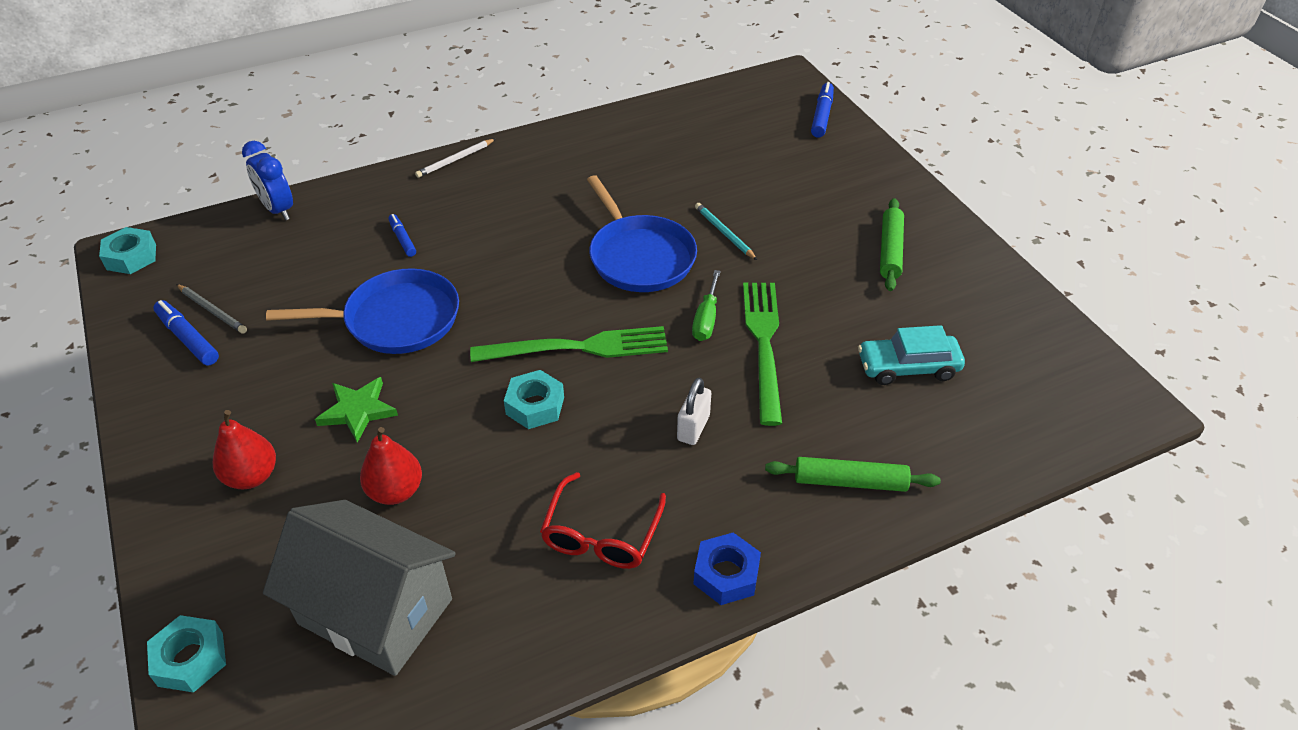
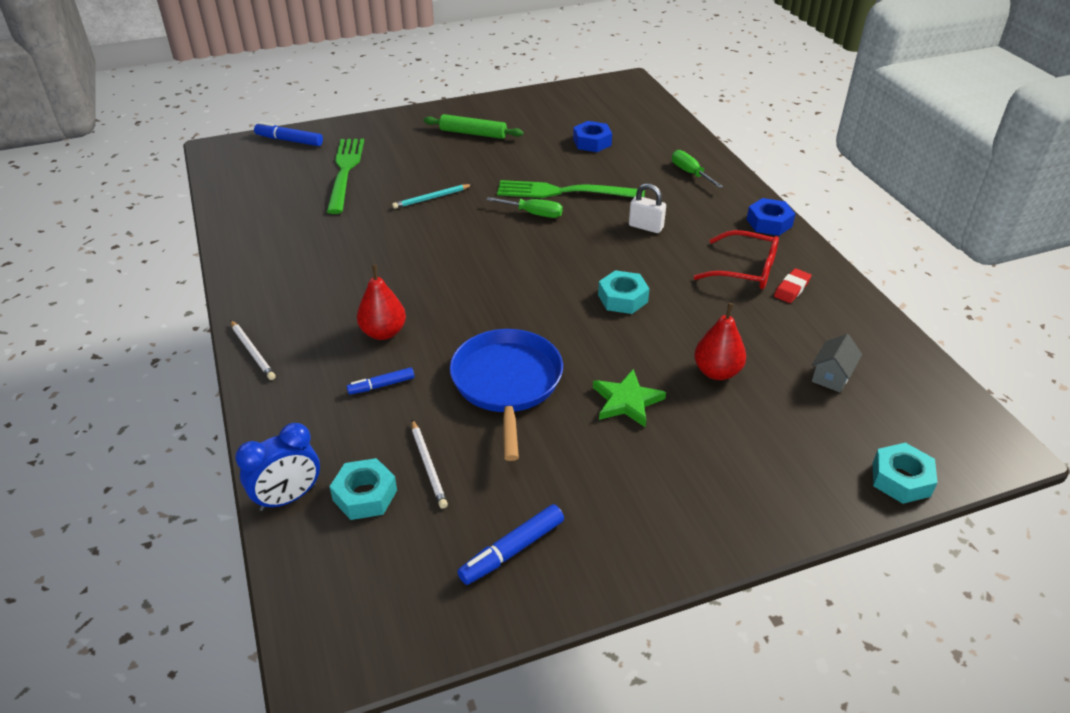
camera: 85 degrees left, 5 degrees down
turquoise nut [99,227,156,274] -> turquoise nut moved to [329,458,397,520]
grey pencil [176,284,247,334] -> none
red pear [213,410,276,489] -> red pear moved to [357,265,406,340]
grey house [263,500,456,676] -> grey house [812,334,862,392], size x0.40
green fork [470,326,668,362] -> green fork moved to [327,139,364,214]
blue pan [587,175,697,292] -> none
green rolling pin [765,457,941,492] -> green screwdriver [672,150,723,188]
turquoise car [858,325,965,385] -> blue nut [573,121,612,152]
none -> white pencil [411,420,448,509]
none -> red eraser [774,268,811,303]

